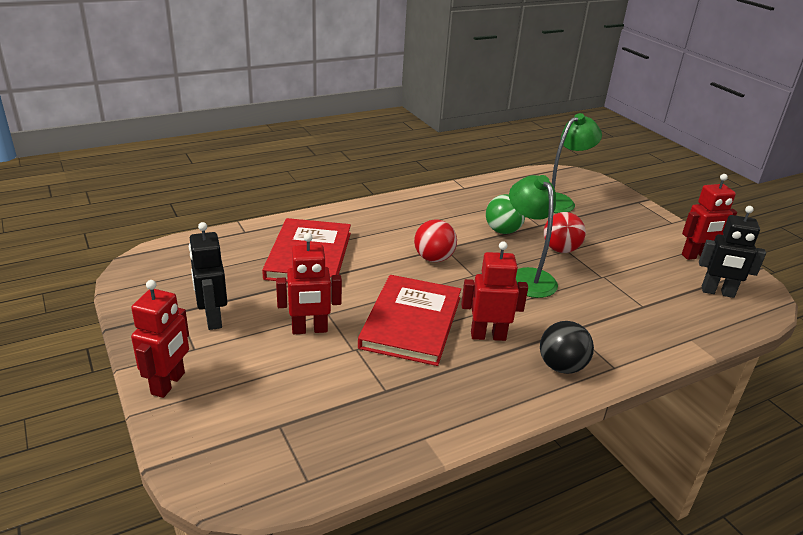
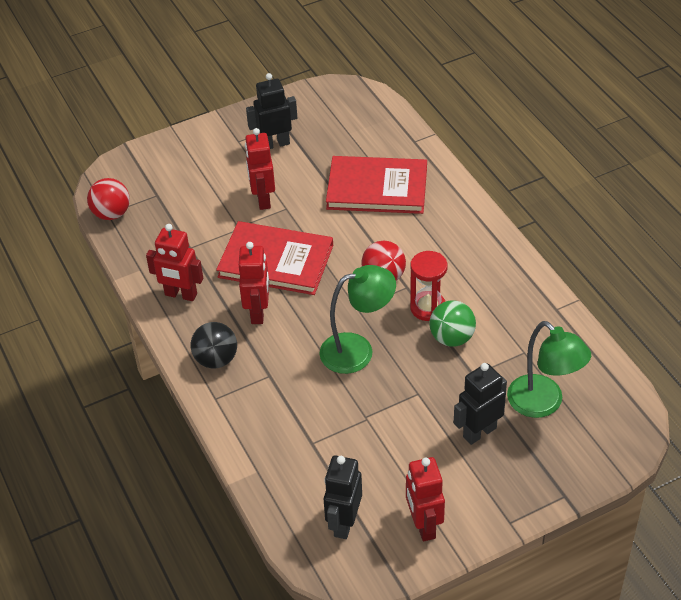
camera: 95 degrees right, 15 degrees up
red robot [131,280,189,398] -> red robot moved to [146,224,203,301]
red ball [544,212,586,253] -> red ball moved to [87,178,130,220]
none -> red hourglass [410,251,447,321]
none -> black robot [454,363,507,445]

